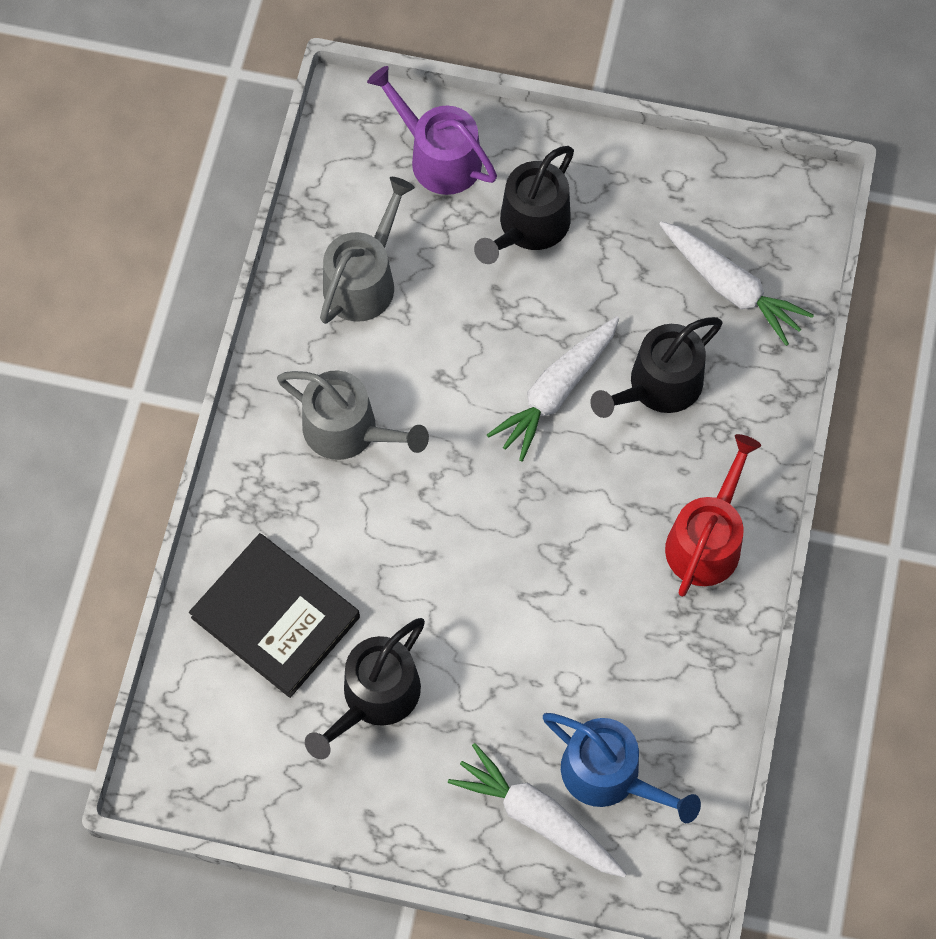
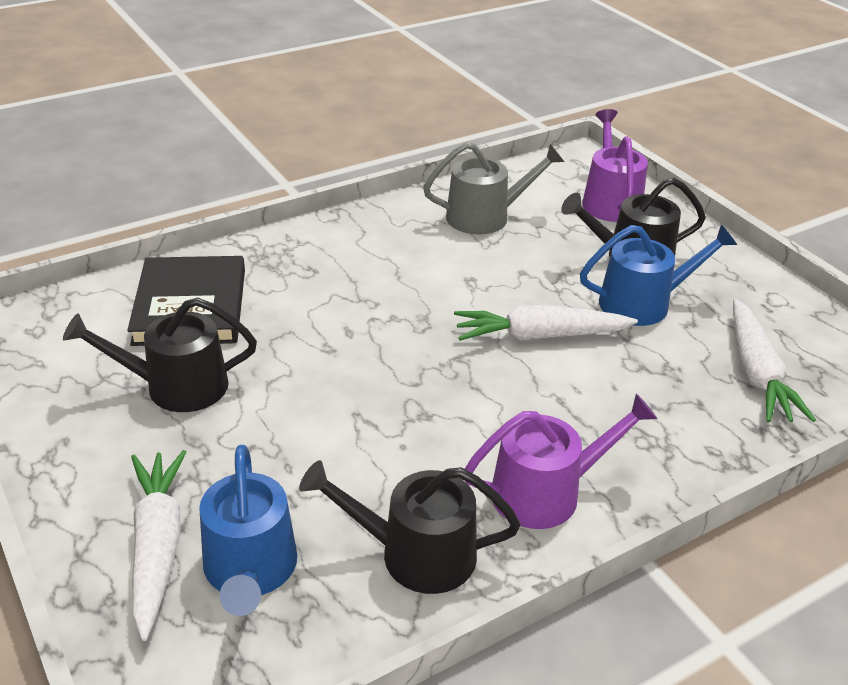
camera: 45 degrees right, 30 degrees down
grey watering can [277,370,429,460] -> none
black watering can [590,317,723,418] -> black watering can moved to [299,460,520,594]
red watering can [665,434,761,597] -> purple watering can [465,393,658,529]
none -> blue watering can [580,224,737,326]

